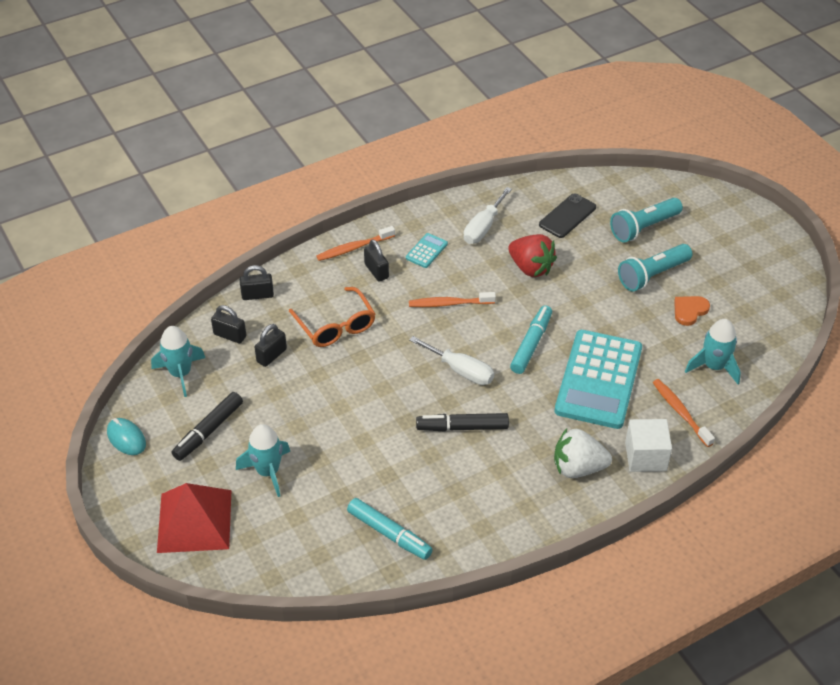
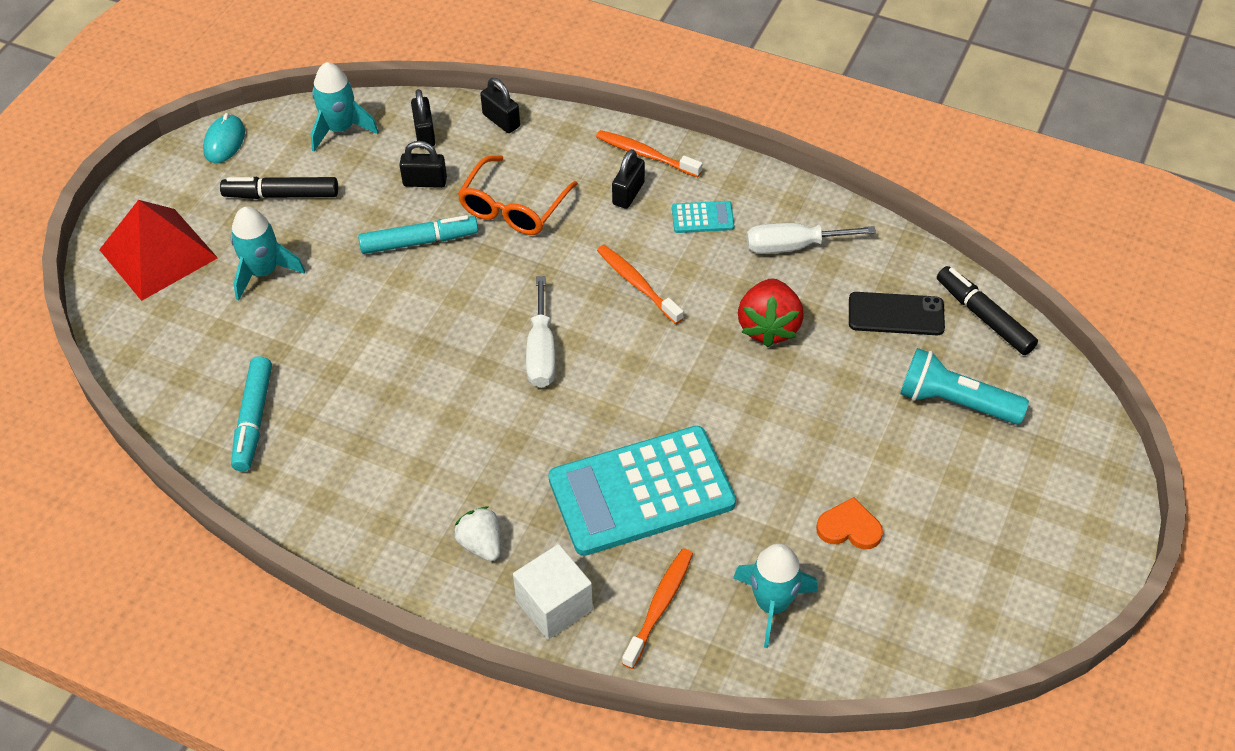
camera: 55 degrees right, 5 degrees up
black marker [416,413,509,431] -> black marker moved to [937,266,1038,355]
turquoise marker [510,305,552,374] -> turquoise marker moved to [358,215,478,254]
white strawberry [554,429,612,478] -> white strawberry [454,506,501,561], size x0.66
turquoise flashlight [618,244,692,292] -> none

